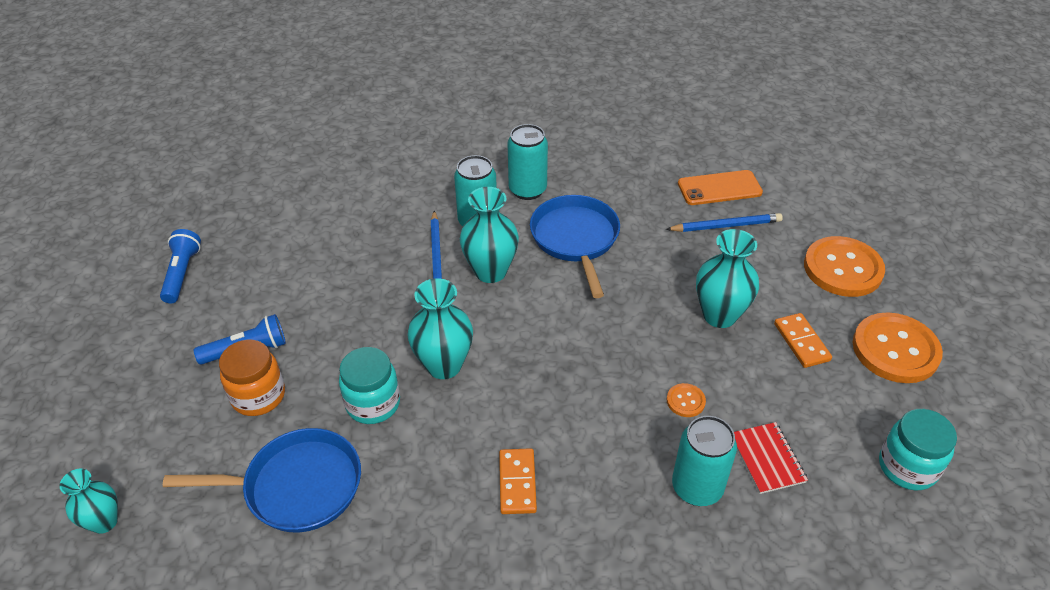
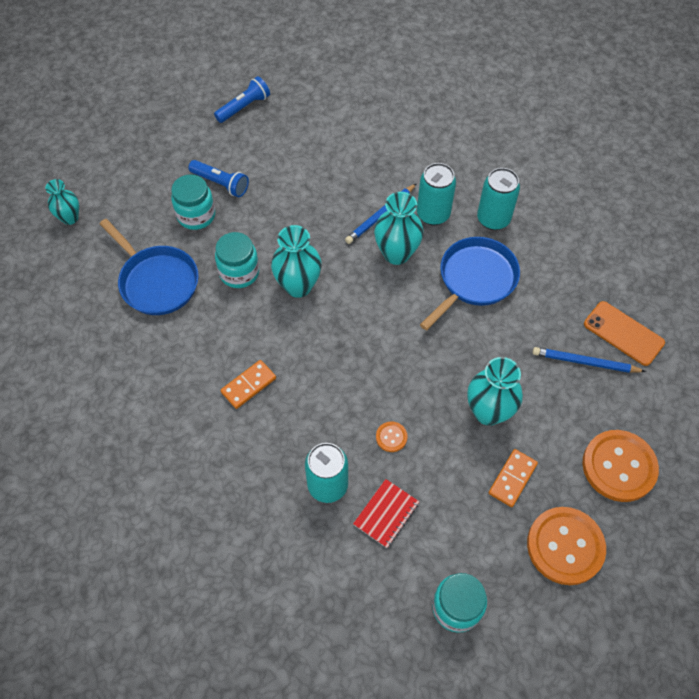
camera: 50 degrees right, 15 degrees up
orange jar [219,340,285,416] -> turquoise jar [171,174,215,230]
blue pencil [666,213,783,232] -> blue pencil turned 150 degrees clockwise [532,347,646,373]

